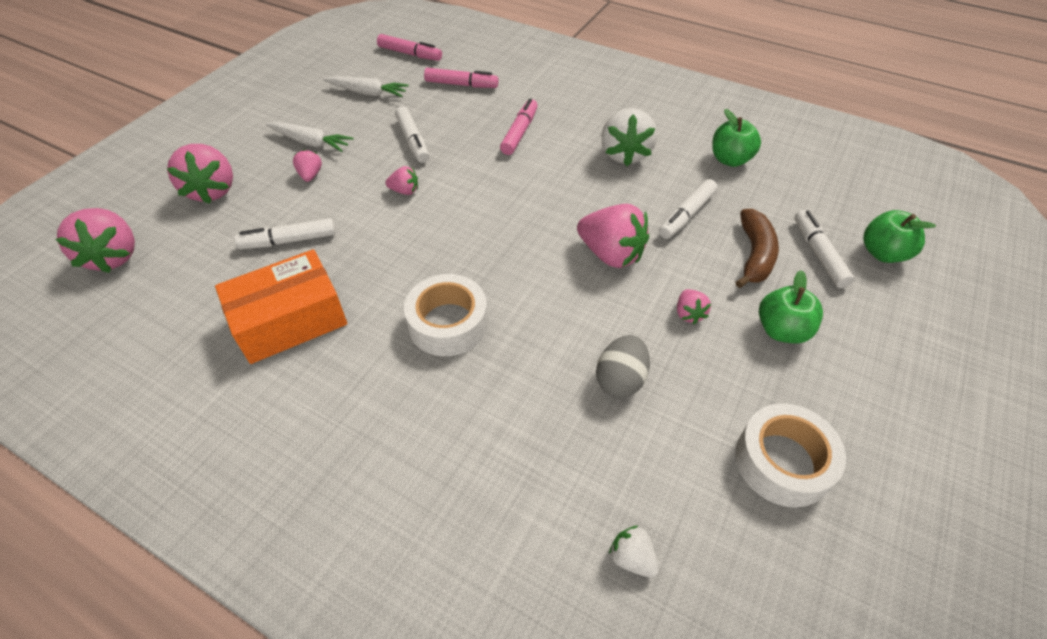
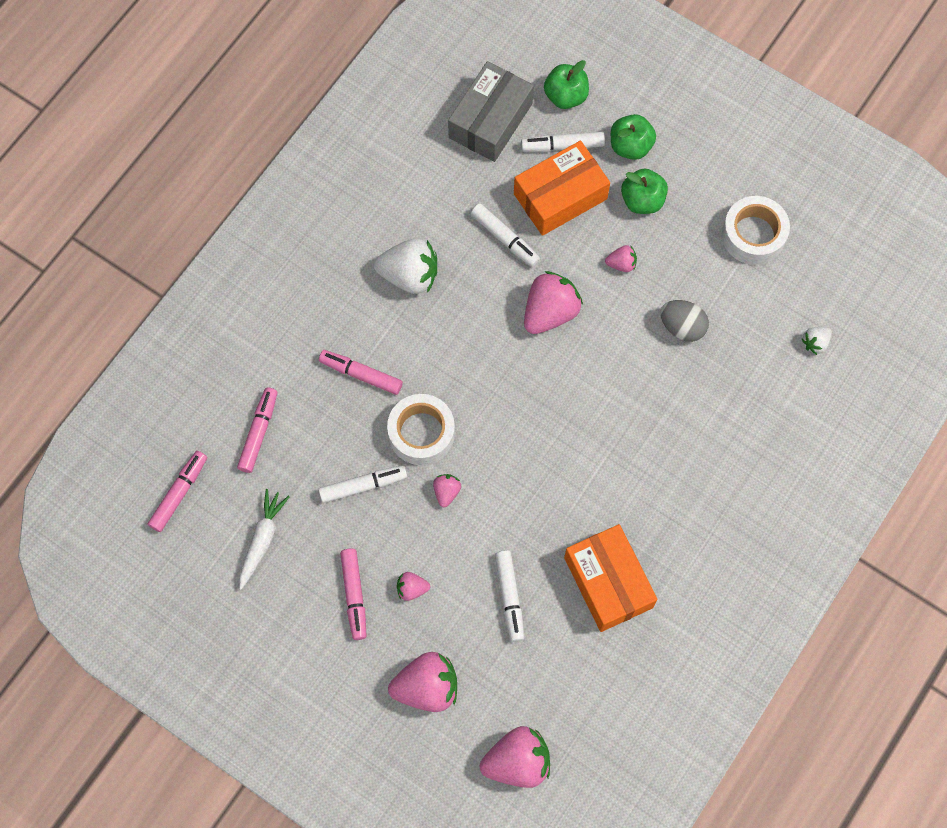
camera: 85 degrees left, 20 degrees up
white carrot [266,122,354,152] -> pink marker [340,549,367,640]
white tape [404,274,488,356] -> white tape moved to [387,394,455,465]
green apple [712,109,761,167] -> green apple moved to [611,114,656,160]
brown banana [736,209,779,288] -> orange box [514,140,610,236]
none -> grey box [448,61,534,162]

